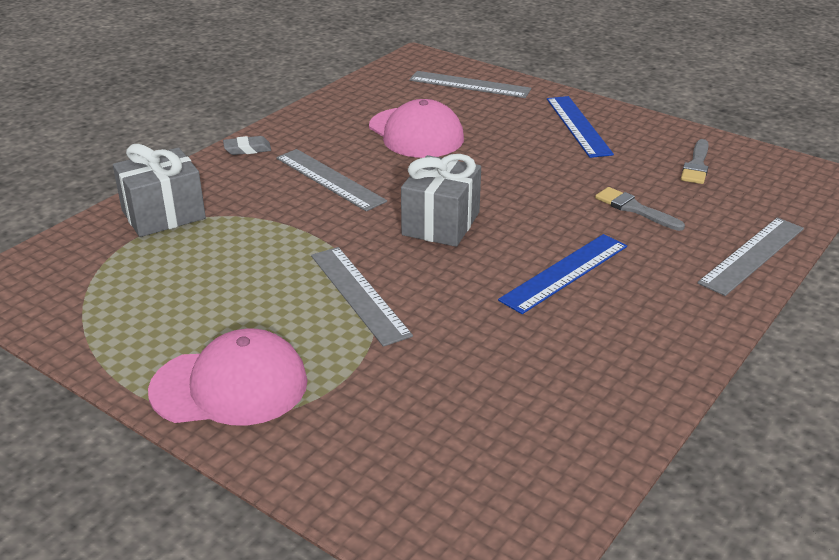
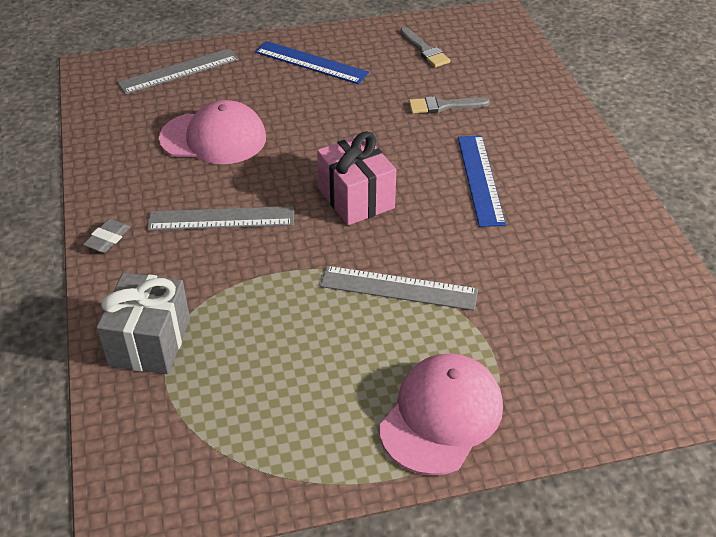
camera: 50 degrees left, 10 degrees up
grey gift [401,154,481,247] -> pink gift [317,131,396,225]
grey ruler [697,217,804,296] -> none

